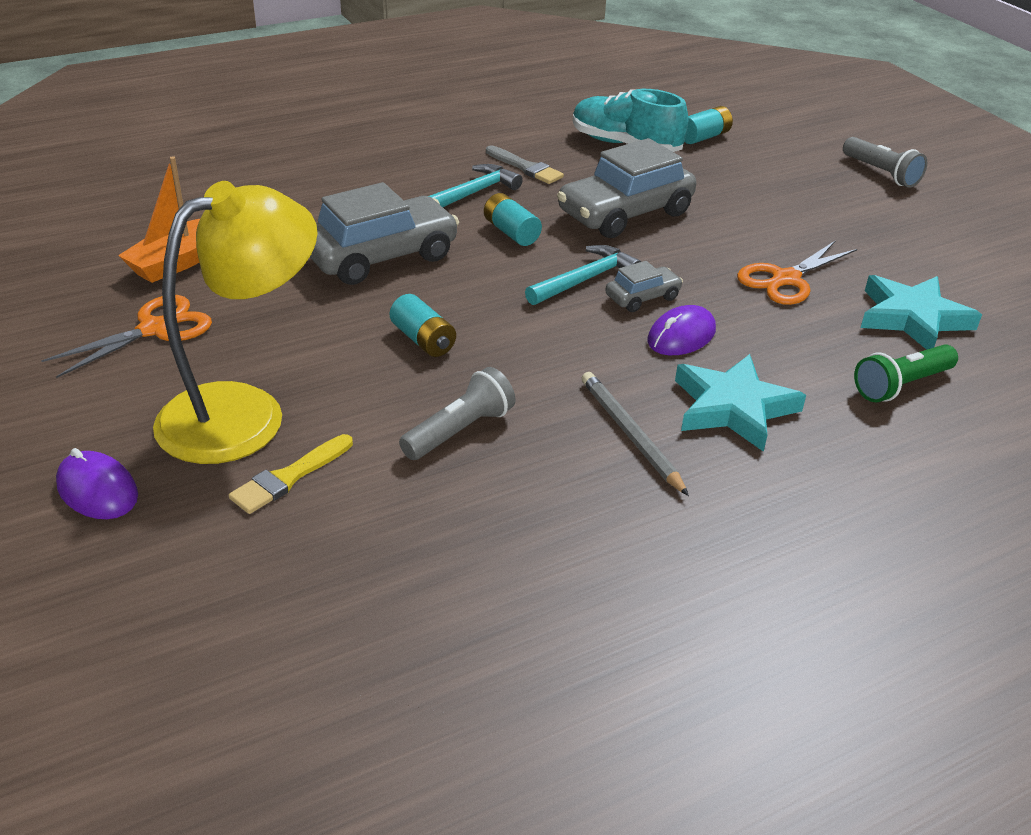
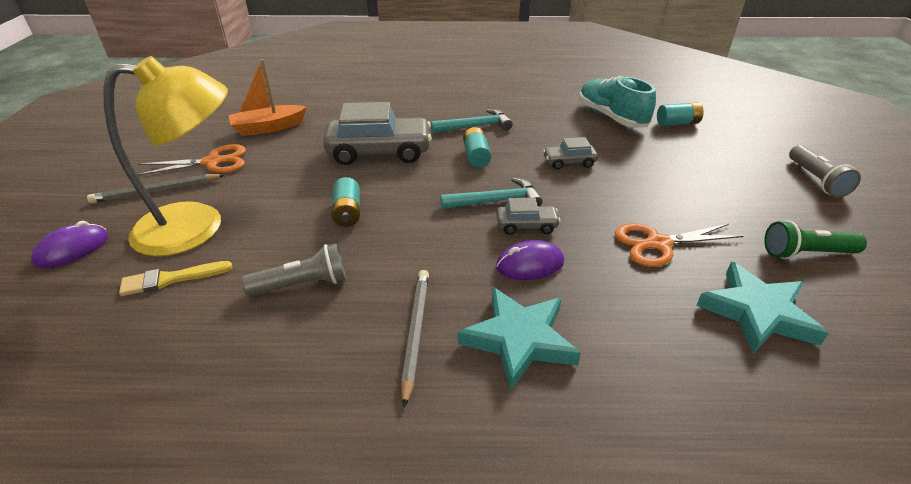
camera: 30 degrees right, 0 degrees up
purple mouse [56,448,138,519] -> purple mouse turned 60 degrees clockwise [31,221,108,268]
grey brush [486,145,564,184] -> none
grey car [557,138,696,238] -> grey car [543,137,598,170], size x0.49
green flashlight [854,344,958,402] -> green flashlight moved to [764,220,867,259]
none -> grey pencil [87,174,224,203]

